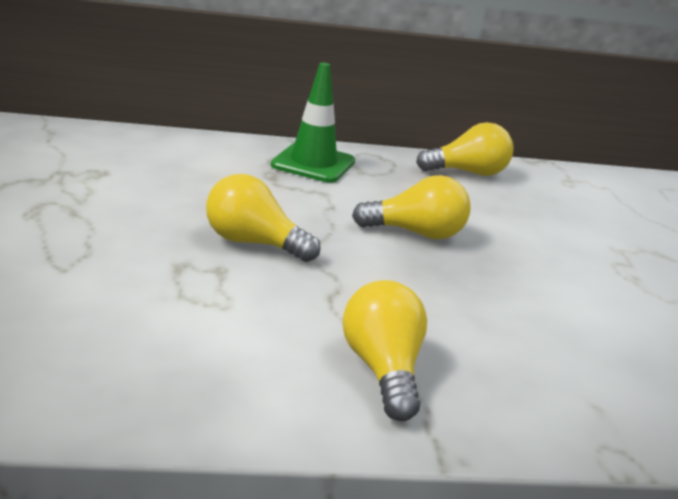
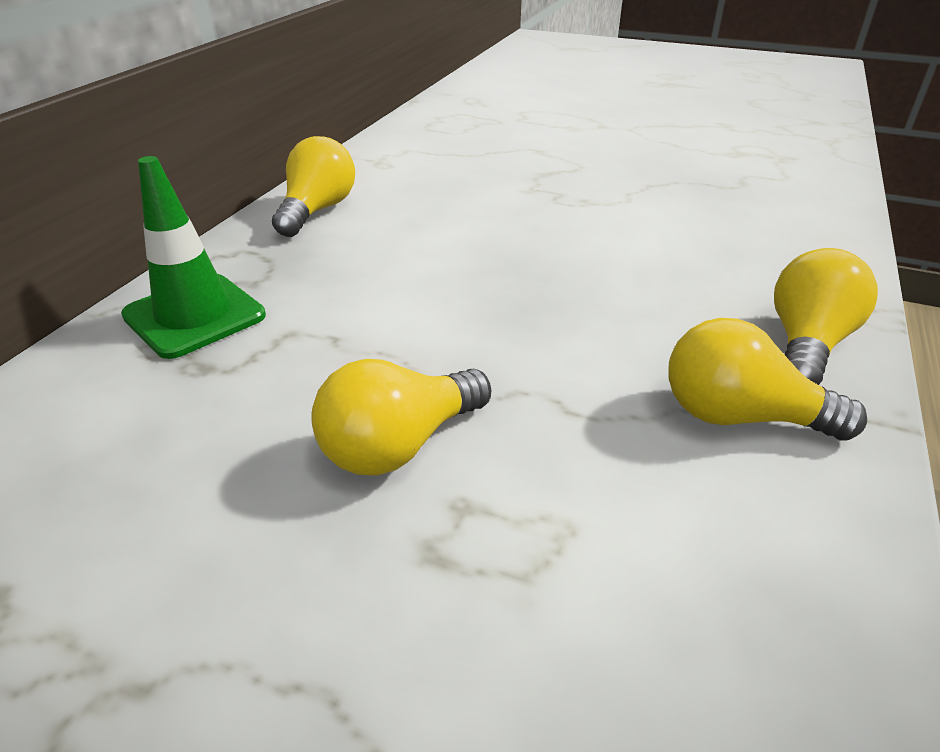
camera: 60 degrees left, 10 degrees up
yellow light bulb [352,175,471,239] -> yellow light bulb moved to [774,248,878,385]

